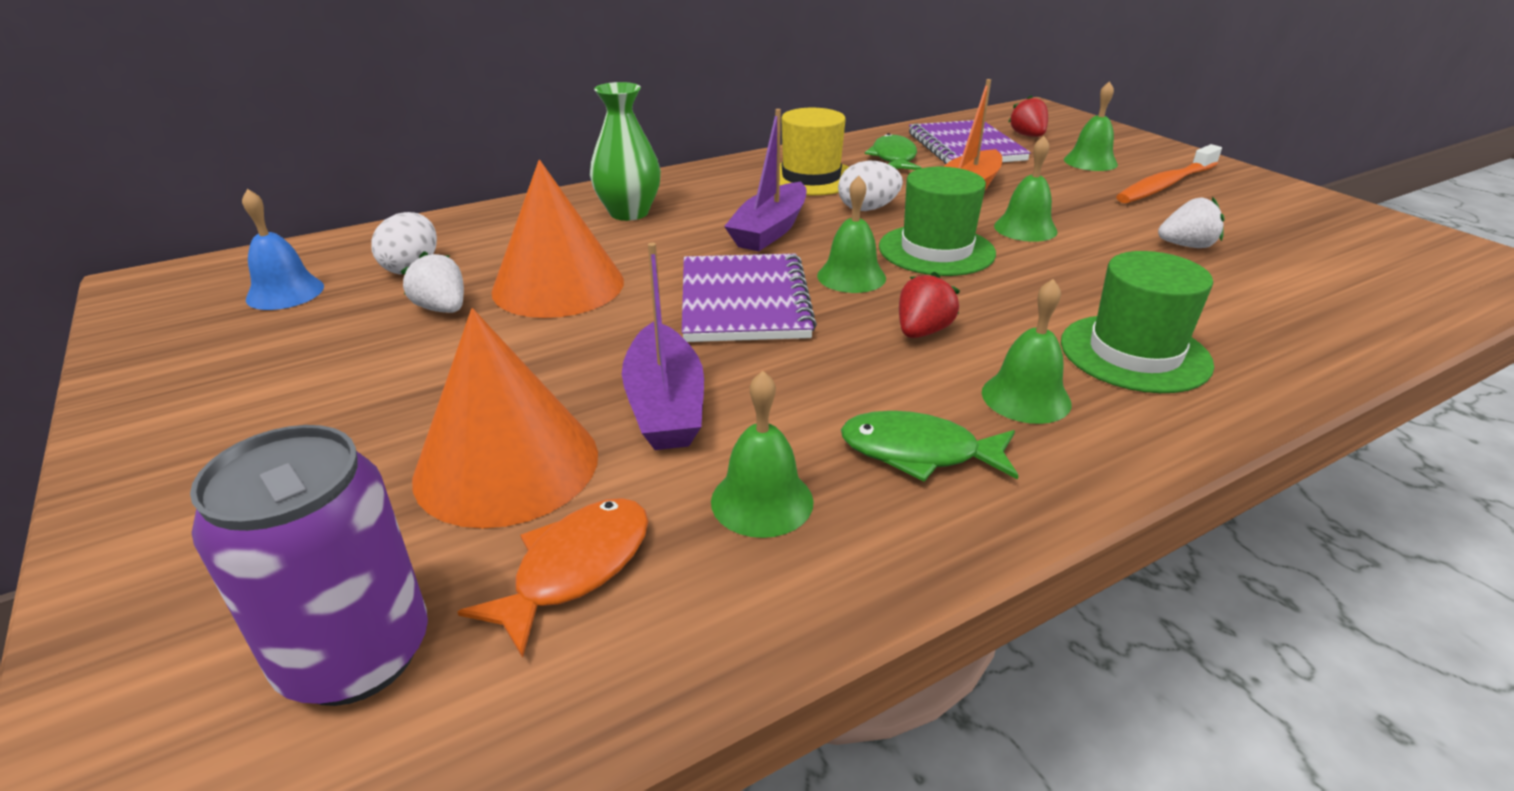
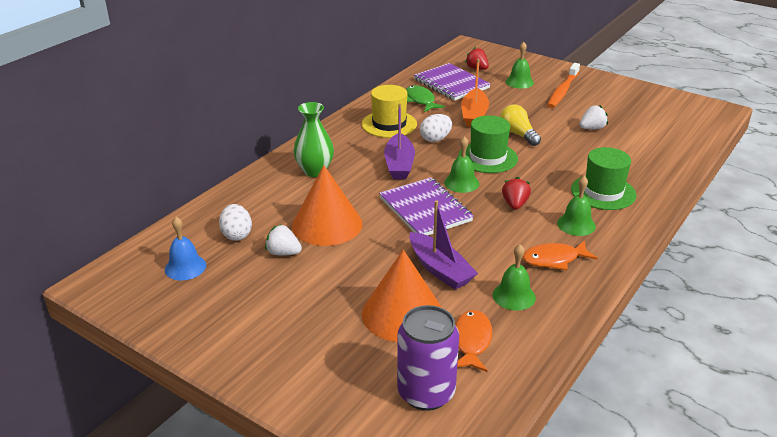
camera: 25 degrees left, 0 degrees up
green fish [841,411,1019,482] -> orange fish [523,240,598,270]
green bell [994,136,1058,242] -> yellow light bulb [500,105,541,146]

